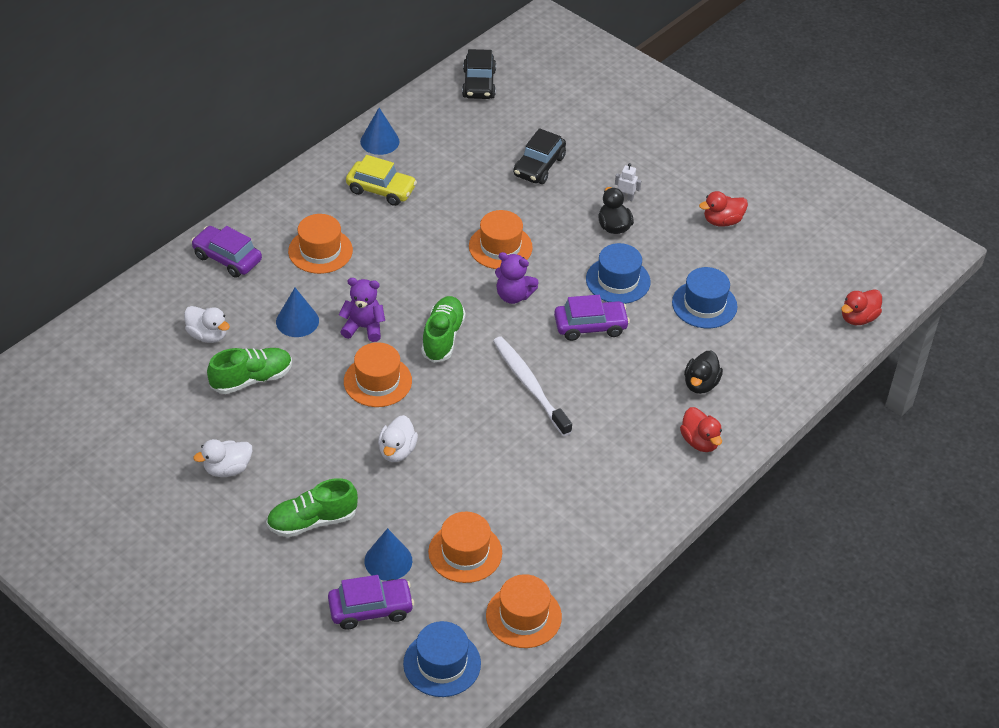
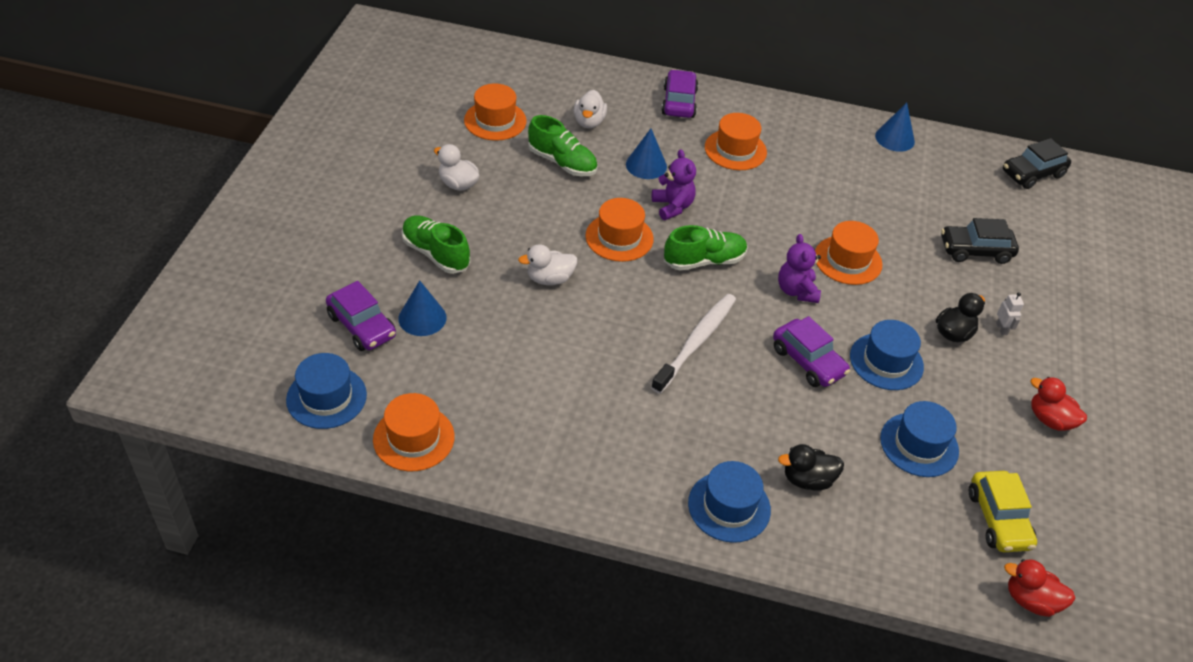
camera: 60 degrees right, 0 degrees up
yellow car [346,155,417,206] -> yellow car moved to [969,471,1037,552]
orange hat [428,512,502,583] -> orange hat moved to [464,83,527,141]
red duck [680,407,722,452] -> blue hat [688,461,771,543]

